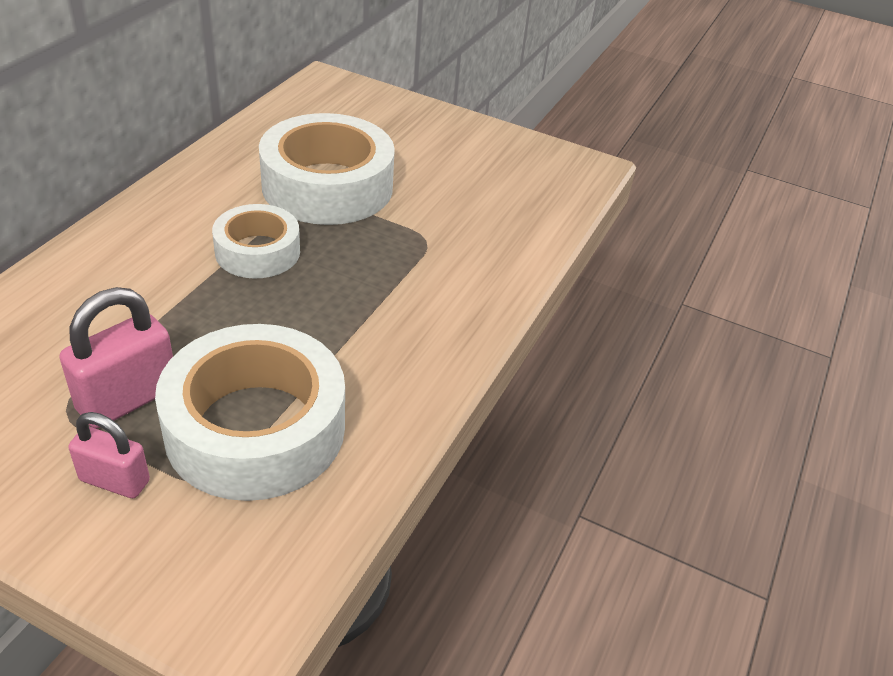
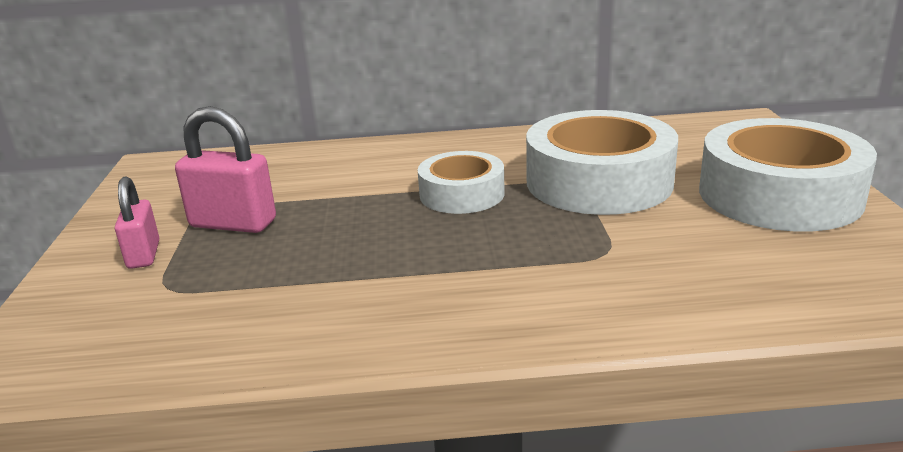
camera: 65 degrees right, 15 degrees down
white tape [155,324,345,501] -> white tape moved to [699,118,877,232]

